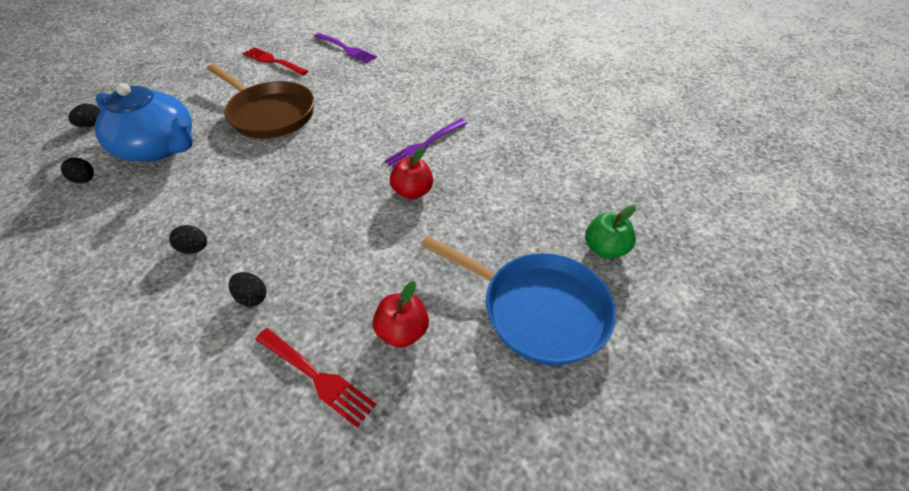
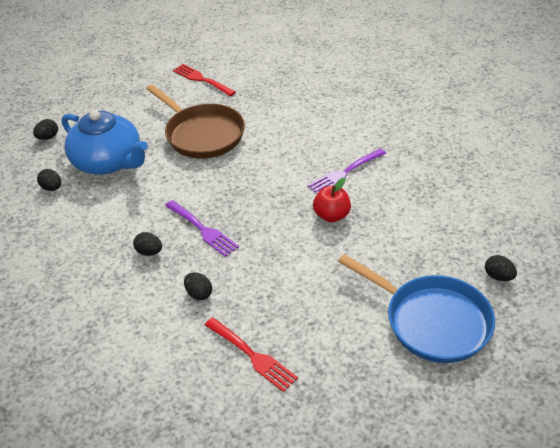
camera: 10 degrees right, 5 degrees down
purple fork [314,33,377,63] -> purple fork moved to [165,200,239,257]
red apple [373,281,429,348] -> none
green apple [585,205,636,259] -> black egg [485,255,517,281]

